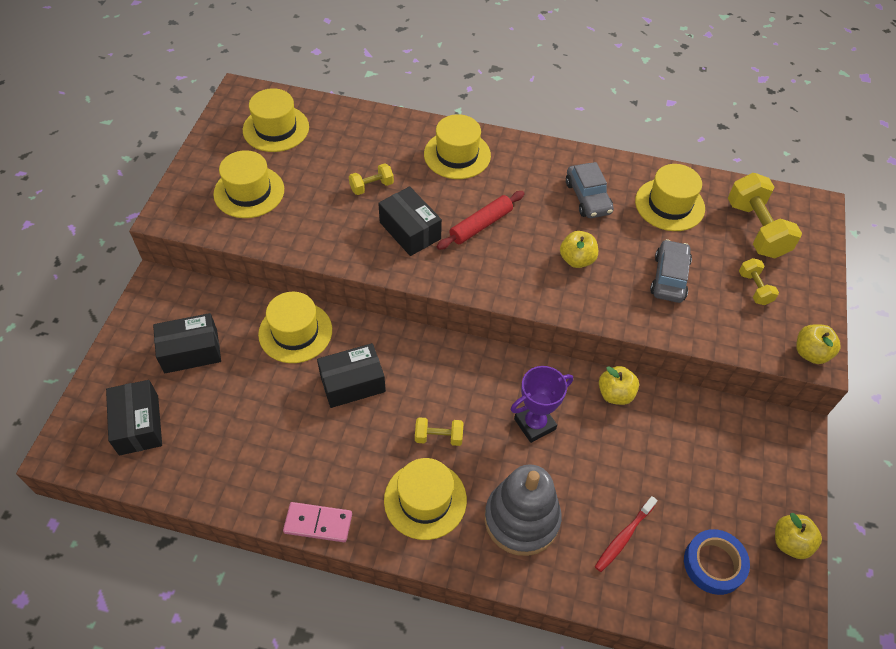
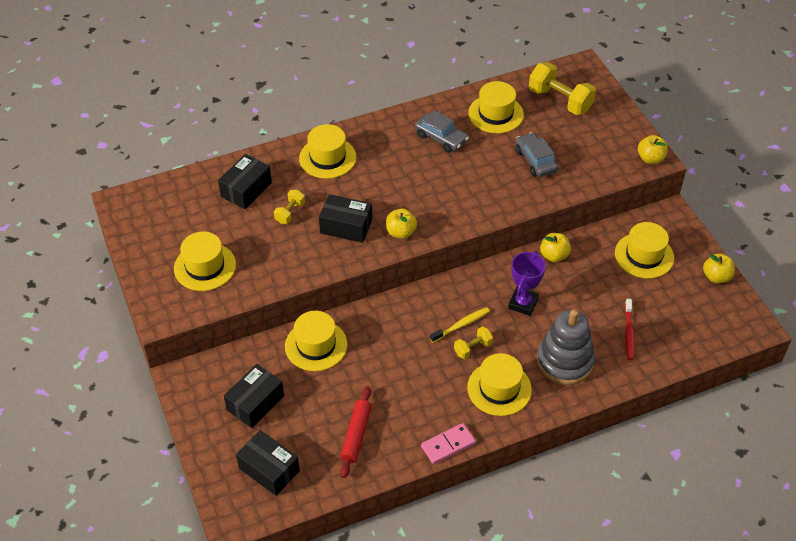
camera: 35 degrees left, 5 degrees down
yellow hat [243,88,309,152] -> yellow hat moved to [615,222,674,279]
black box [317,343,386,408] -> black box moved to [218,154,272,209]
red rolling pin [437,191,524,250] -> red rolling pin moved to [340,386,372,478]
yellow apple [560,231,598,268] -> yellow apple moved to [386,208,417,239]
blue tape [684,529,750,595] -> none
yellow dumbbell [739,258,779,305] -> none
none -> yellow toothbrush [430,307,490,342]

